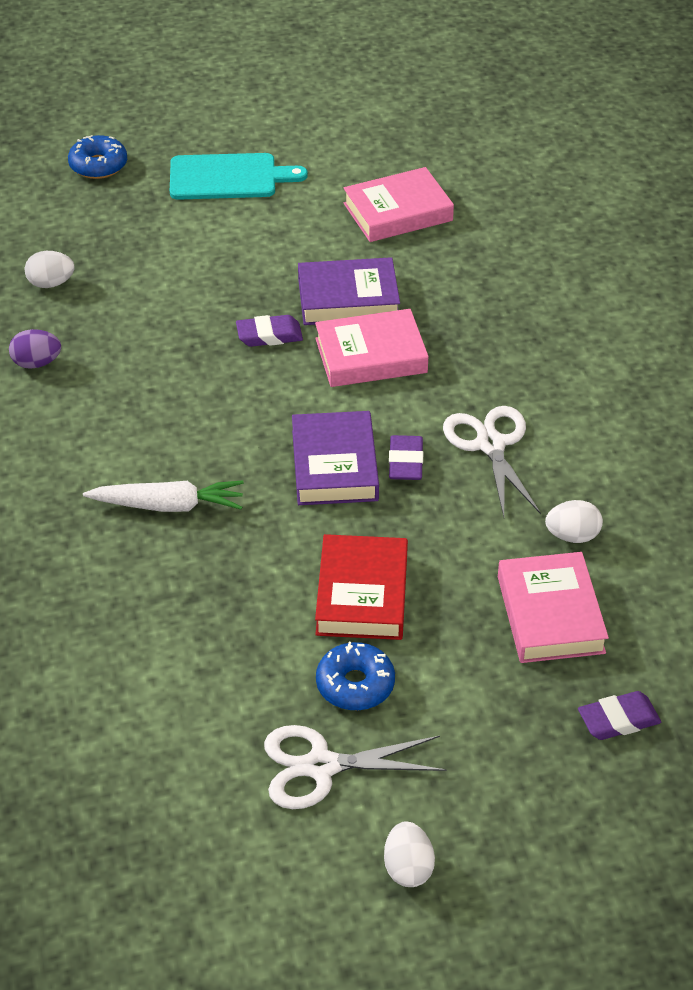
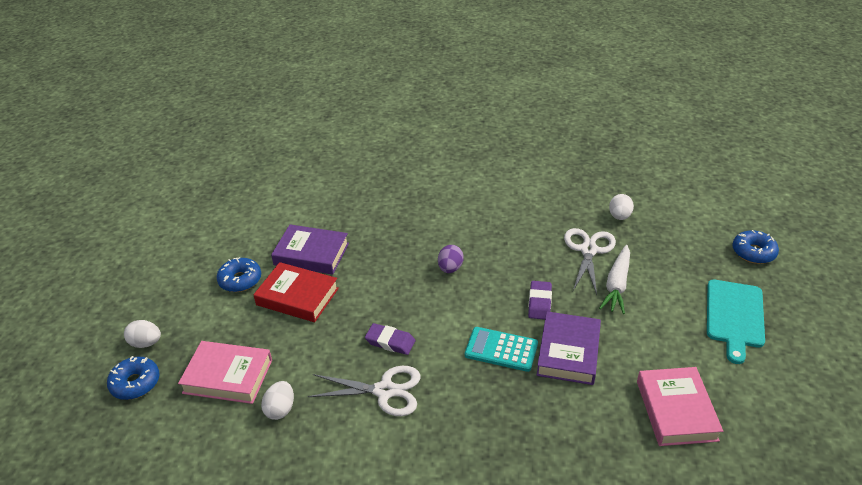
camera: 110 degrees right, 5 degrees down
purple egg [9,329,61,369] -> purple egg moved to [438,245,463,273]
white carrot [83,480,244,512] -> white carrot moved to [599,245,630,314]
white scissors [264,725,446,809] -> white scissors moved to [564,228,616,295]
purple book [292,411,379,505] -> purple book moved to [271,224,349,275]
pink book [315,309,429,387] -> turquoise calculator [465,327,538,372]
white egg [384,821,435,887] -> white egg moved to [124,320,161,348]
purple eraser [578,691,661,740] -> blue donut [107,356,160,400]

